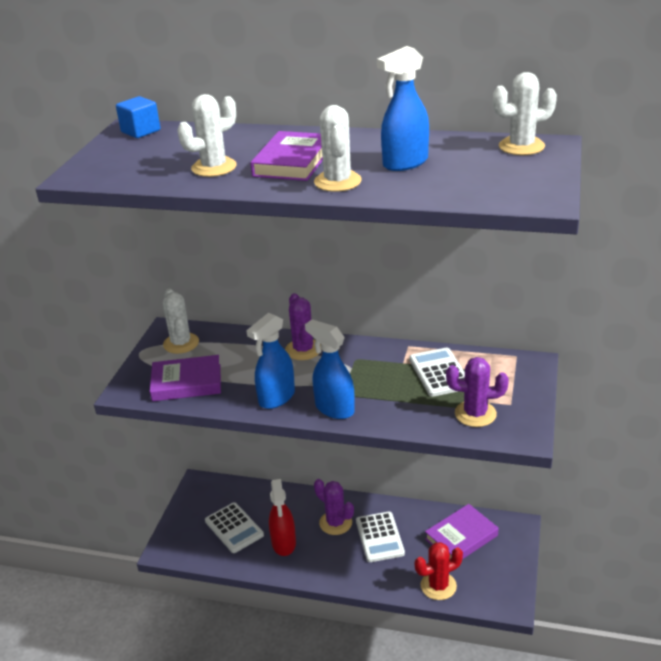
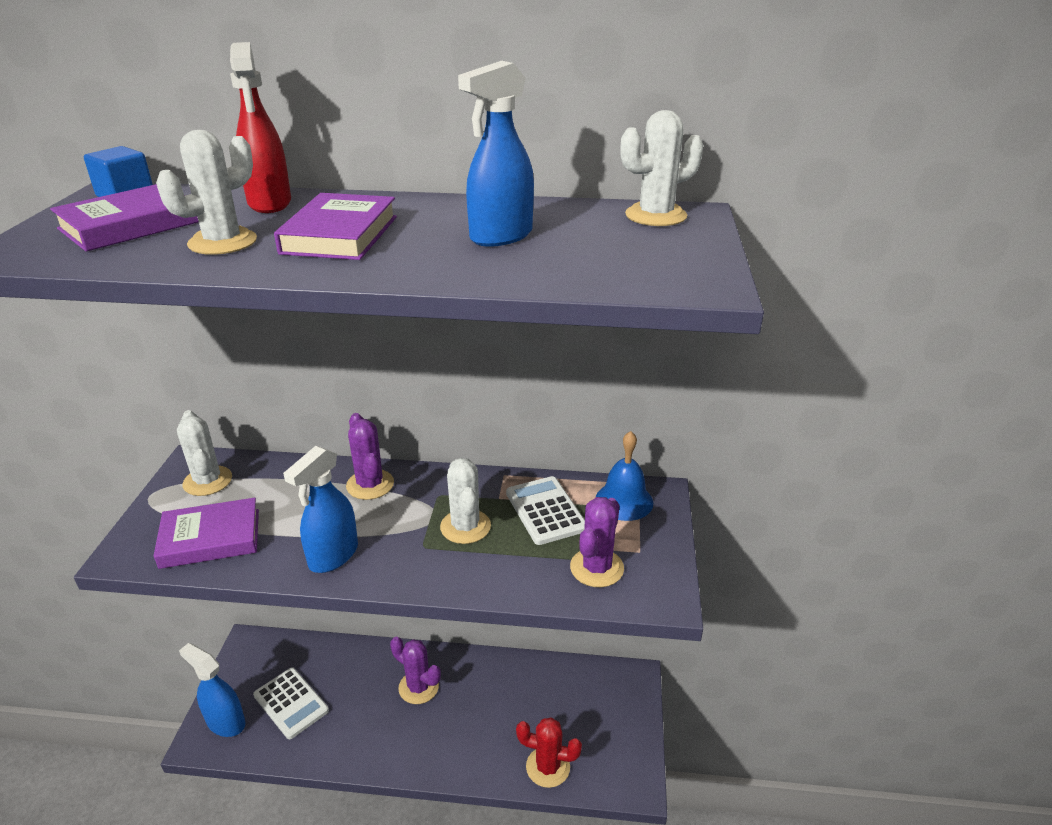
camera: 10 degrees left, 0 degrees up
red spray bottle [269,479,296,556] -> red spray bottle moved to [230,42,291,213]
blue spray bottle [305,320,355,419] -> blue spray bottle moved to [179,643,246,737]
white cactus [314,105,362,192] -> white cactus moved to [440,458,491,544]
white calculator [356,512,405,562] -> none
red cactus [415,542,463,600] -> red cactus turned 45 degrees clockwise [516,718,582,788]
purple book [425,504,499,559] -> purple book moved to [50,184,199,251]
purple cactus [446,357,509,427] -> purple cactus turned 60 degrees counterclockwise [570,497,624,587]
none -> blue bell [596,431,653,521]

